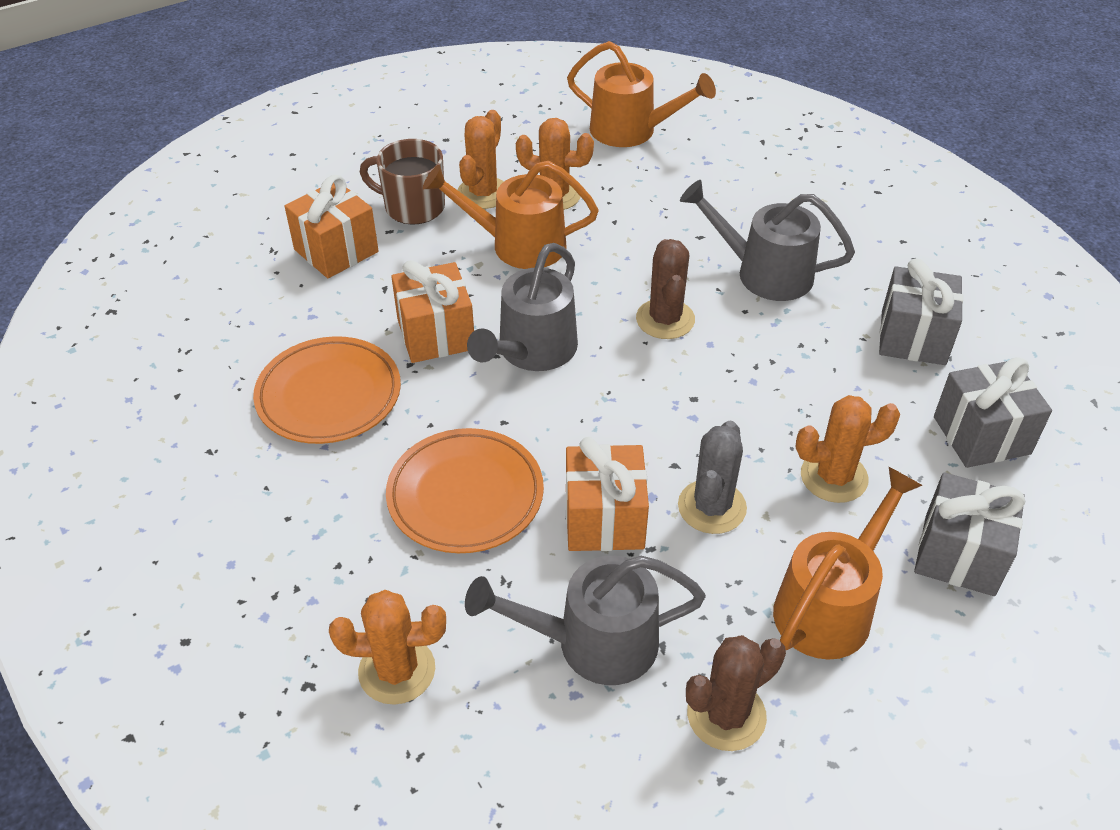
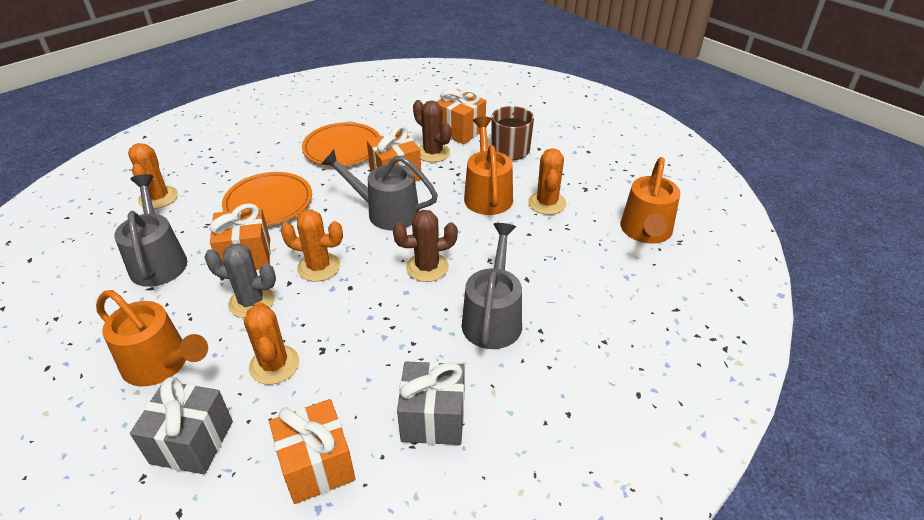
camera: 80 degrees right, 5 degrees down
orange cactus [458,110,504,209] -> orange cactus moved to [281,209,343,282]
brown cactus [686,635,786,751] -> brown cactus moved to [413,100,452,162]
grey gift [934,357,1052,468] -> orange gift [269,399,356,504]

